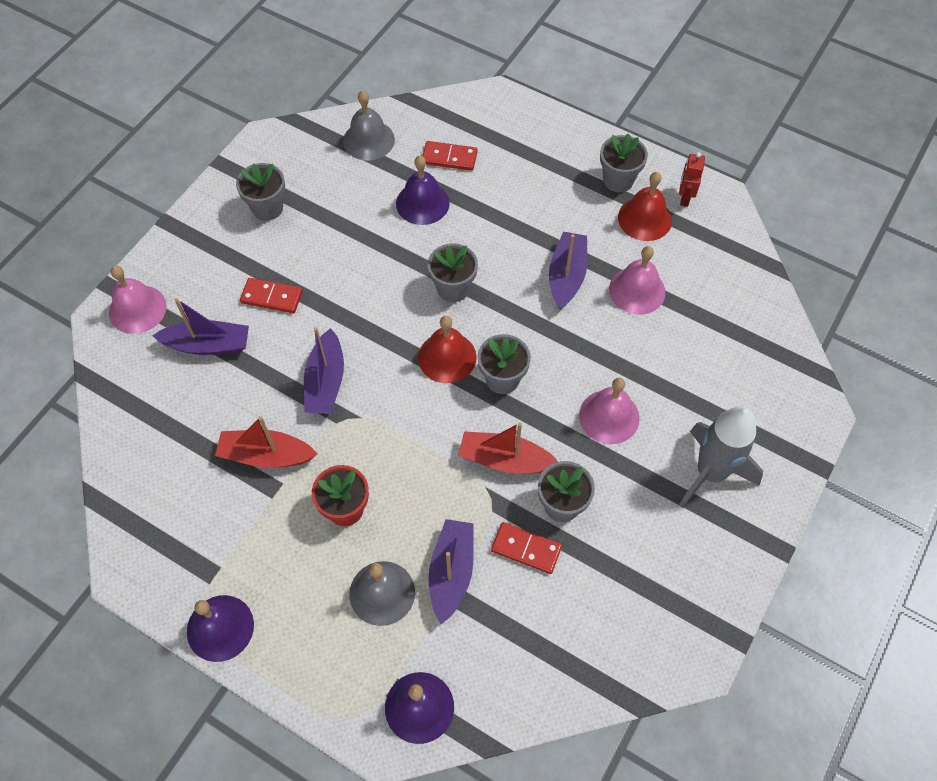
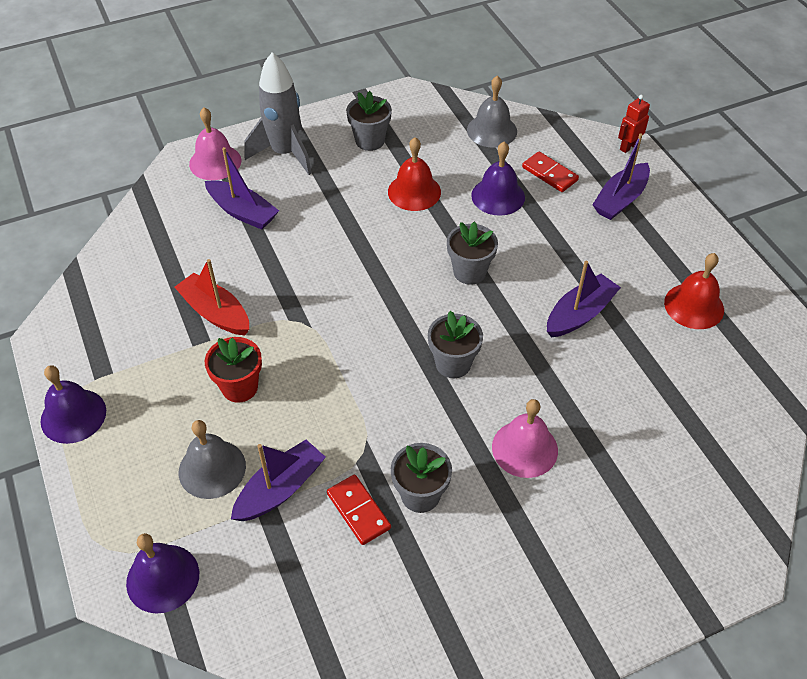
camera: 35 degrees right, 10 degrees down
red domino [240,278,303,313] -> none
purple boat [304,327,344,414] -> purple boat moved to [592,133,650,220]
red bell [418,316,477,383] -> red bell moved to [388,137,441,211]
red boat [458,422,558,474] -> none
grey flower pot [600,133,648,192] -> none
pink bell [609,246,666,315] -> none
red robot [679,152,705,207] -> red robot moved to [618,95,650,153]
grey rocket [679,406,763,508] -> grey rocket moved to [245,52,312,175]

